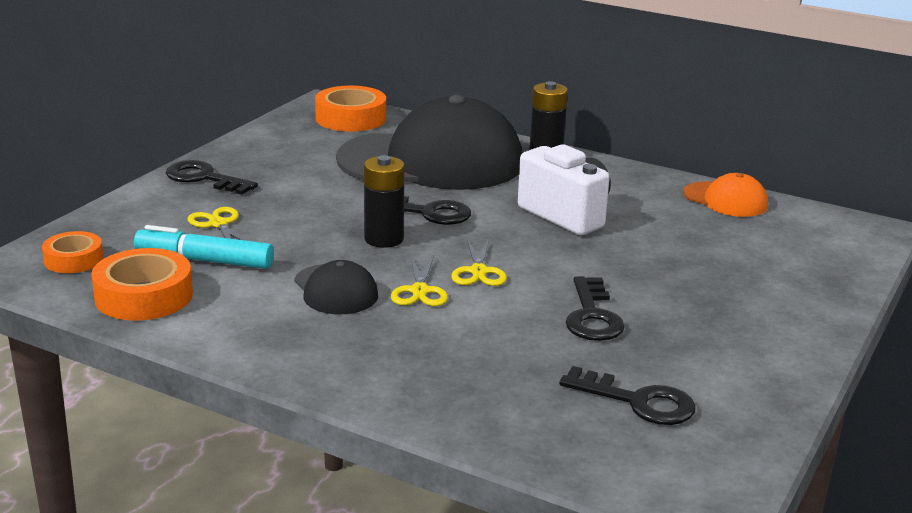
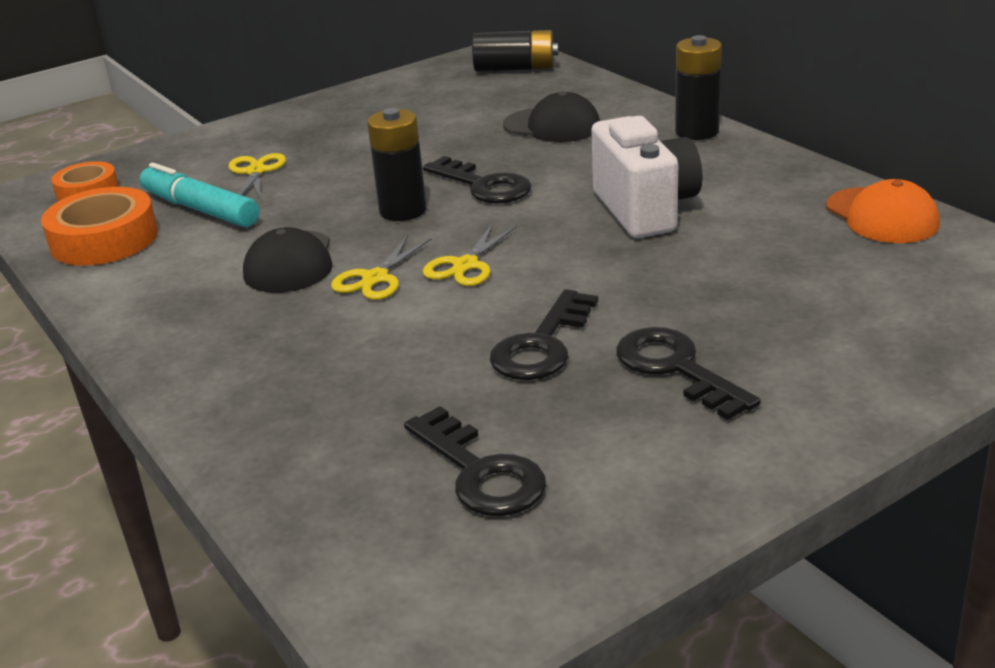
camera: 30 degrees right, 5 degrees up
black key [166,160,258,195] -> black key moved to [616,327,761,420]
orange tape [315,86,386,132] -> black battery [472,30,558,72]
black cap [336,95,522,190] -> black cap [503,91,600,142], size x0.44

